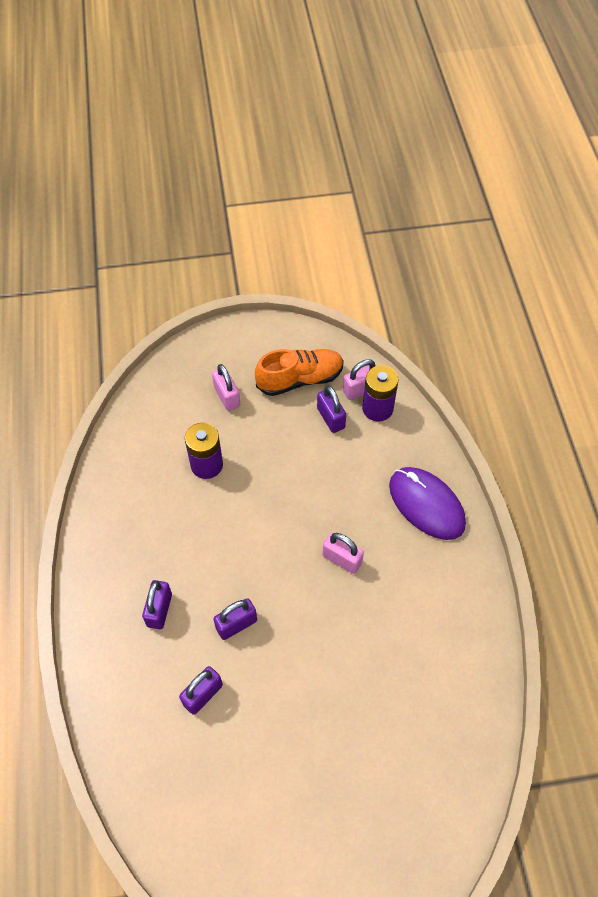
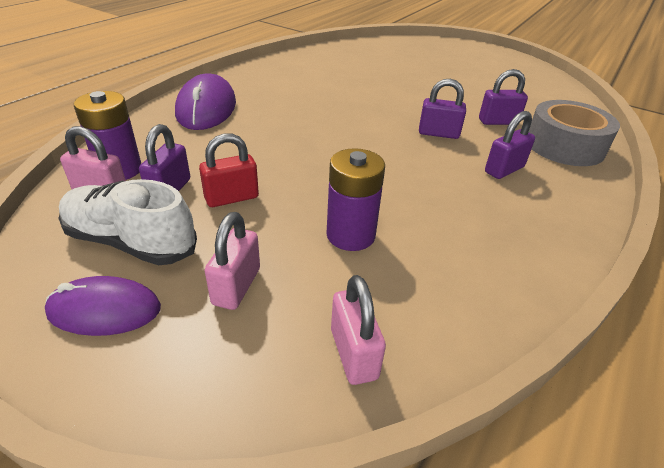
camera: 140 degrees left, 20 degrees down
orange shoe [255,349,344,396] -> white shoe [58,179,197,265]
pink padlock [322,533,364,574] -> pink padlock moved to [331,275,386,385]
none -> purple mouse [45,276,161,336]
none -> red padlock [199,133,259,207]
none -> grey tape [529,100,620,166]

